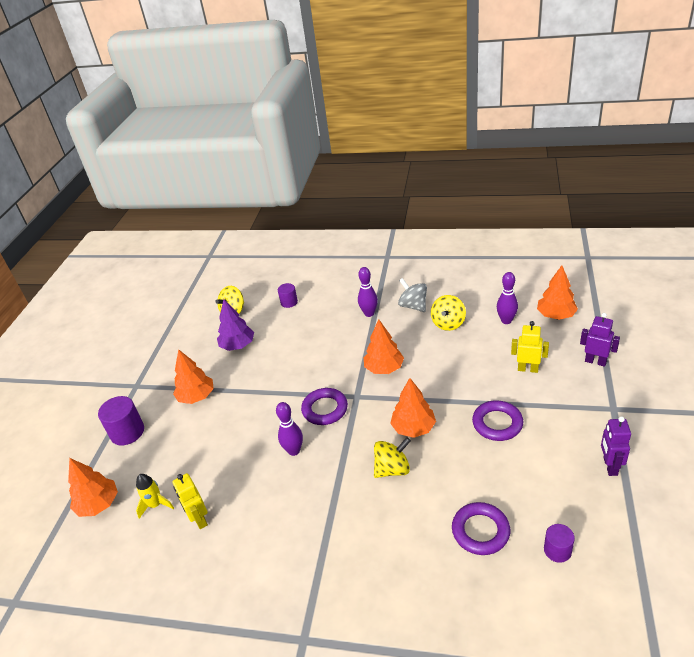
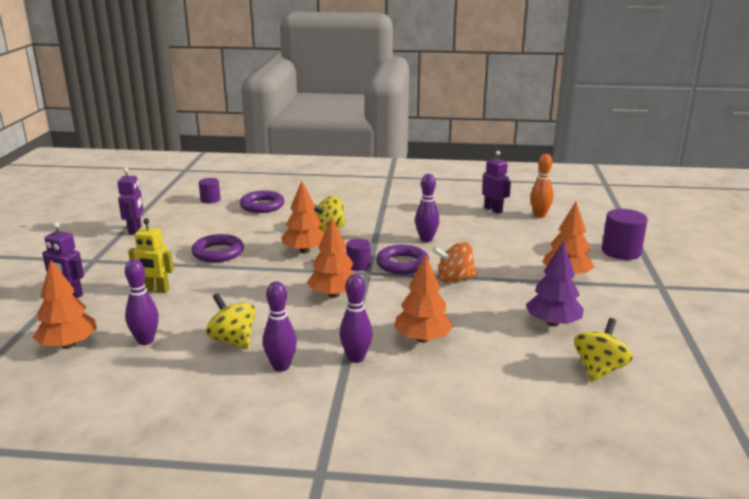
camera: 170 degrees right, 15 degrees down
orange tree [68,458,118,517] -> orange tree moved to [394,255,453,343]
yellow rocket [136,474,174,519] -> orange bowling pin [530,154,553,218]
yellow robot [172,473,208,529] -> purple robot [482,151,511,214]
purple cylinder [278,283,298,308] -> purple cylinder moved to [346,239,371,271]
grey spinning top [398,278,427,312] -> purple bowling pin [263,281,297,372]
yellow spinning top [431,295,466,331] -> yellow spinning top turned 60 degrees counterclockwise [206,293,256,349]
none -> orange spinning top [432,242,477,283]

